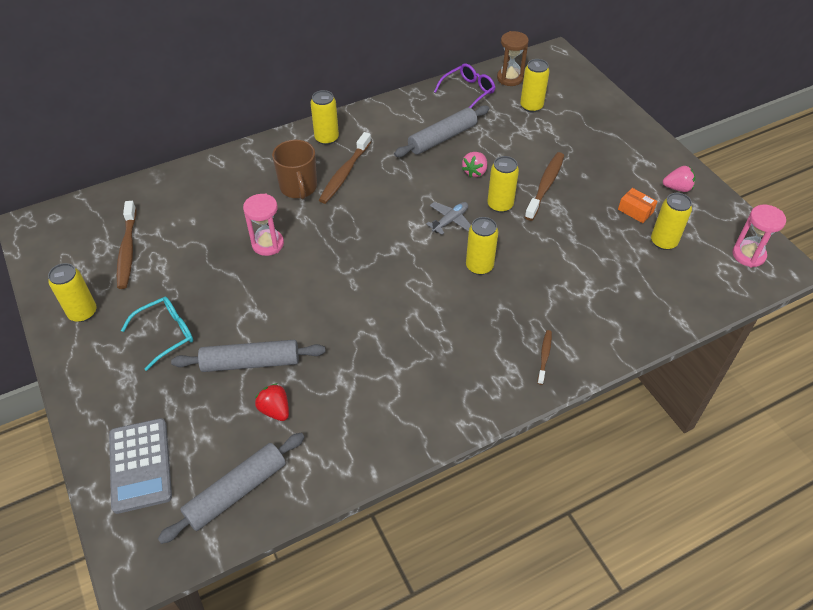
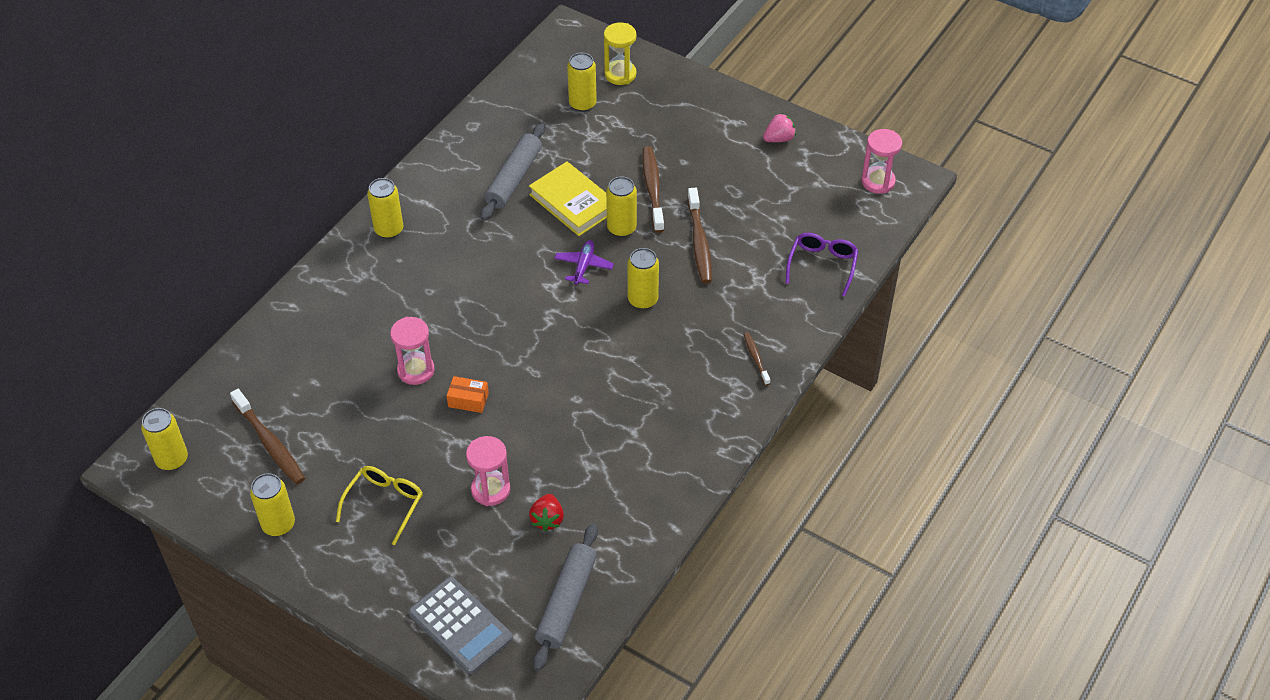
camera: 30 degrees left, 0 degrees up
turquoise glasses [121,297,193,371] -> yellow glasses [336,466,423,545]
grey rolling pin [171,340,326,372] -> pink hourglass [466,436,510,506]
red strawberry [255,383,289,421] -> red strawberry turned 105 degrees counterclockwise [529,494,564,532]
brown mug [272,140,317,200] -> none
brown toothbrush [319,132,371,204] -> brown toothbrush moved to [687,188,712,284]
grey plane [426,202,471,235] -> purple plane [554,240,614,285]
purple glasses [434,64,496,108] -> purple glasses moved to [786,233,858,296]
pink strawberry [462,152,487,178] -> yellow book [529,162,607,236]
brown hourglass [497,31,529,86] -> none
orange box [618,188,658,223] -> orange box moved to [447,376,489,413]
yellow can [651,193,692,250] -> yellow can moved to [141,408,188,471]
none -> yellow hourglass [604,22,636,85]

